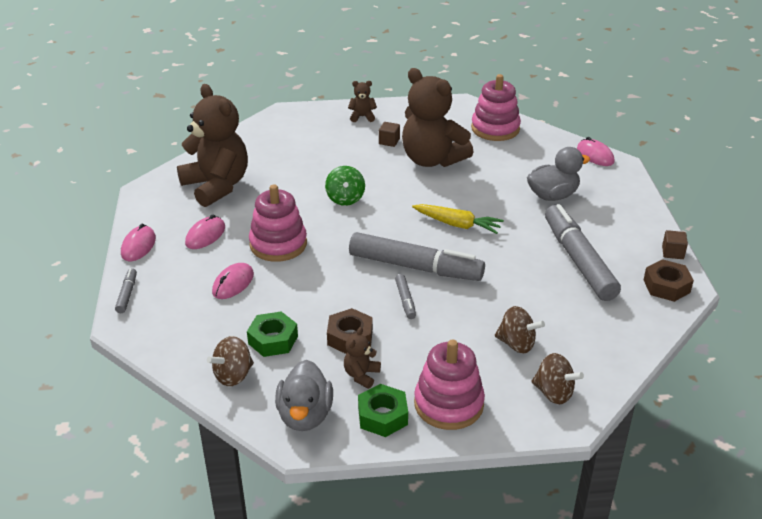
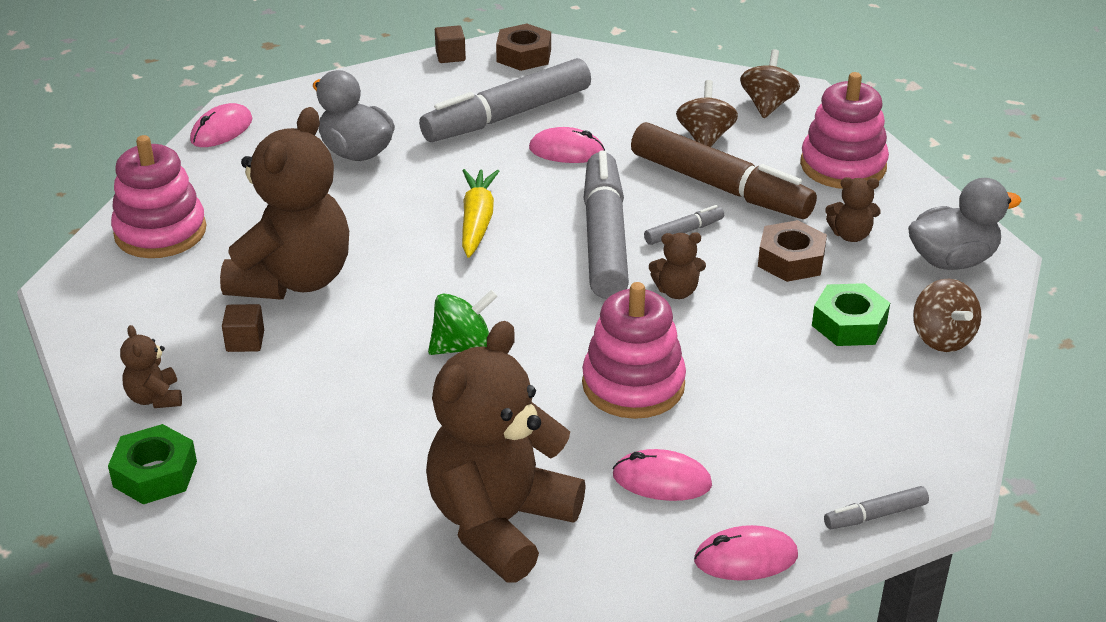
camera: 110 degrees left, 0 degrees up
brown spinning top [207,336,254,386] -> brown spinning top turned 45 degrees clockwise [913,279,981,352]
pink mouse [212,263,254,299] -> pink mouse moved to [529,127,605,163]
green nut [358,384,408,437] -> green nut moved to [108,424,197,504]
none -> brown marker [631,122,817,219]
none -> brown teddy bear [649,232,706,299]

